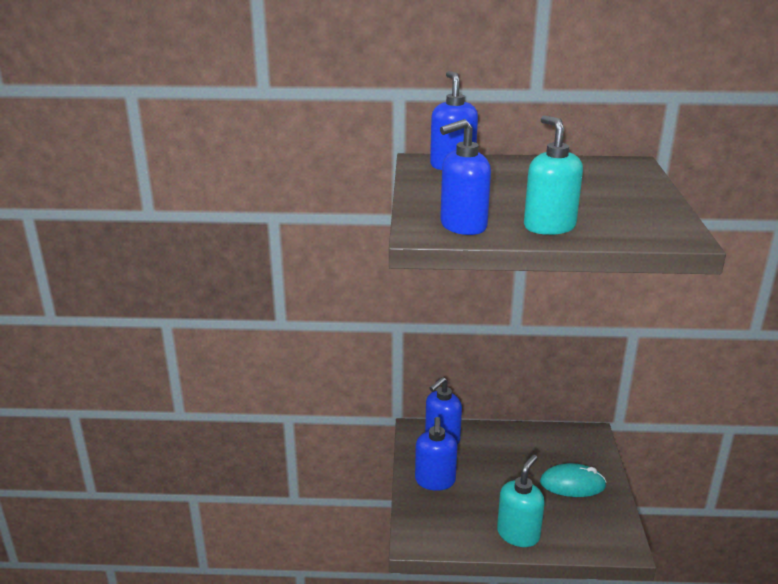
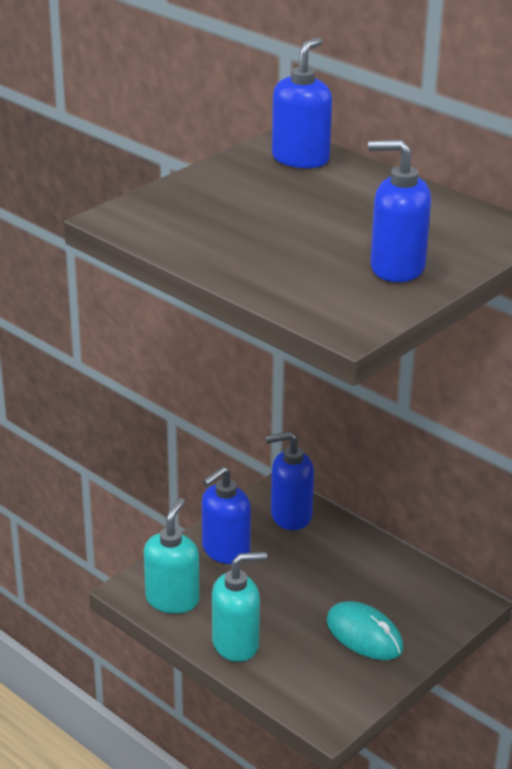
camera: 40 degrees right, 5 degrees up
blue soap dispenser [440,119,491,235] -> blue soap dispenser moved to [368,140,431,282]
turquoise soap dispenser [524,115,583,235] -> turquoise soap dispenser moved to [144,498,200,614]

